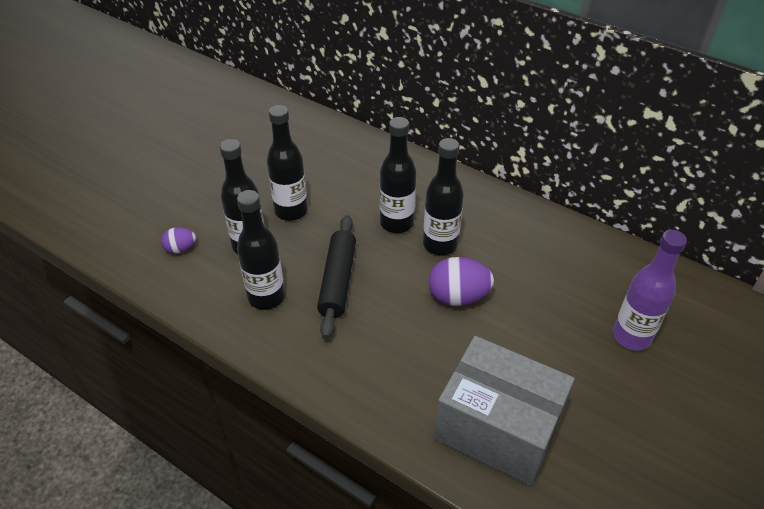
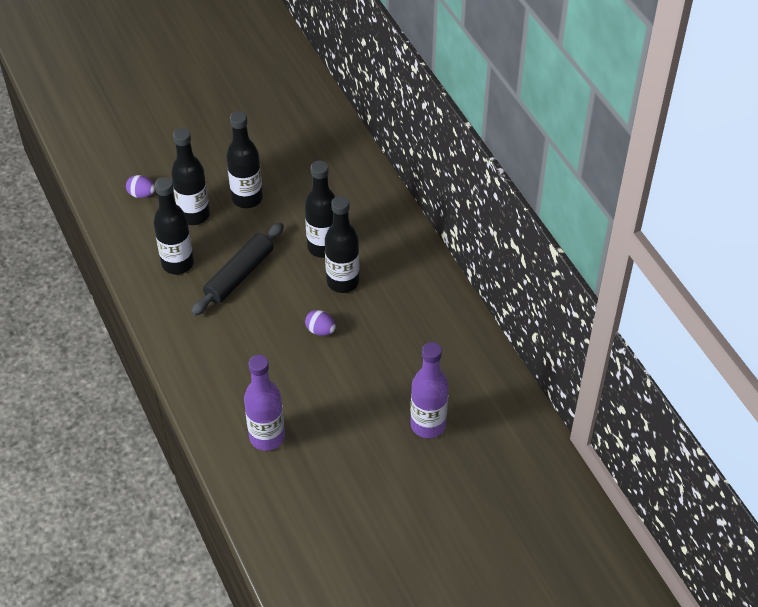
camera: 30 degrees right, 5 degrees up
purple egg [428,257,494,306] -> purple egg [305,310,336,336], size x0.57
grey box [434,336,575,486] -> purple bottle [244,355,285,451]

